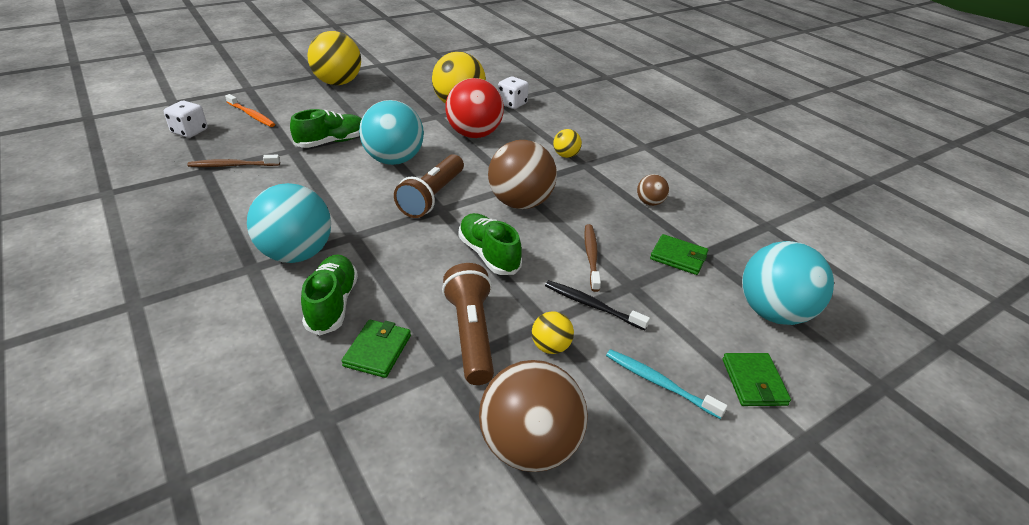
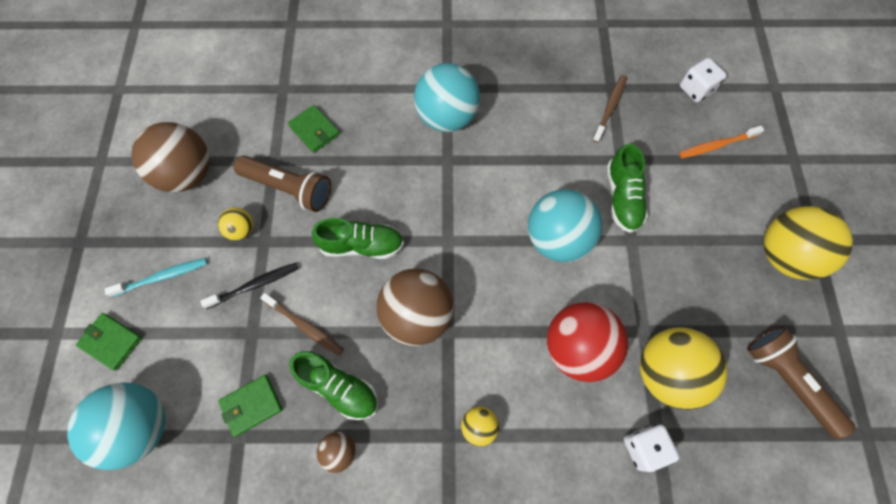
camera: 125 degrees right, 30 degrees up
green shoe [301,254,358,336] -> green shoe moved to [289,351,378,420]
brown flashlight [394,154,464,218] -> brown flashlight moved to [747,326,856,439]

